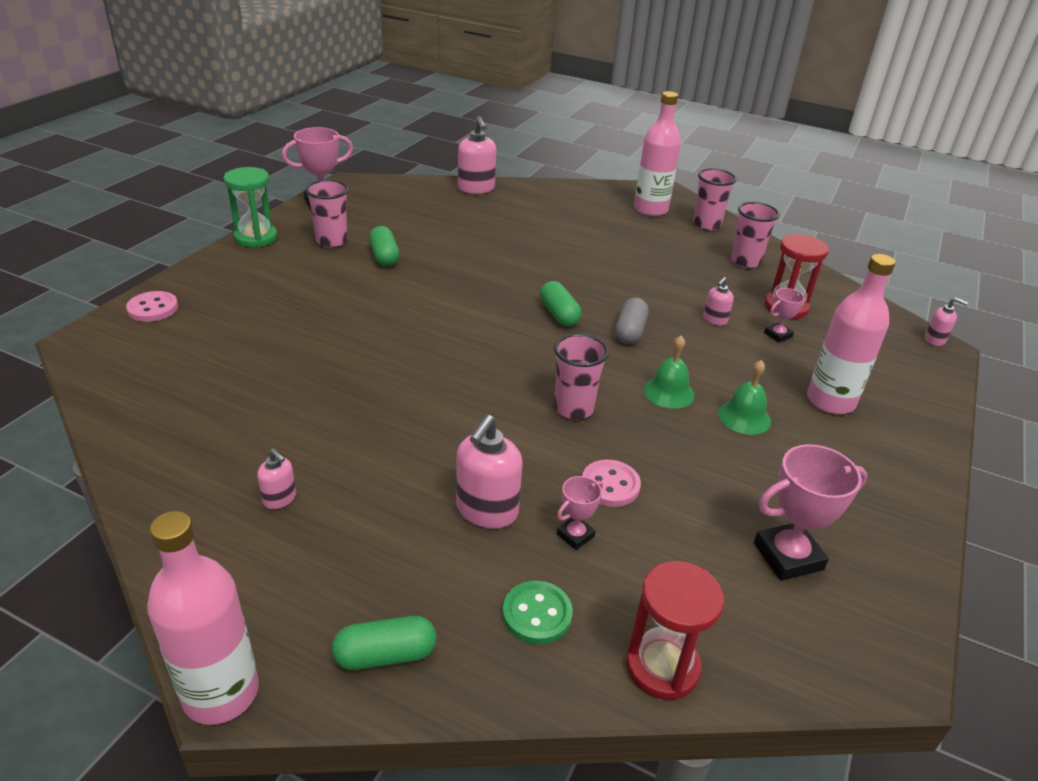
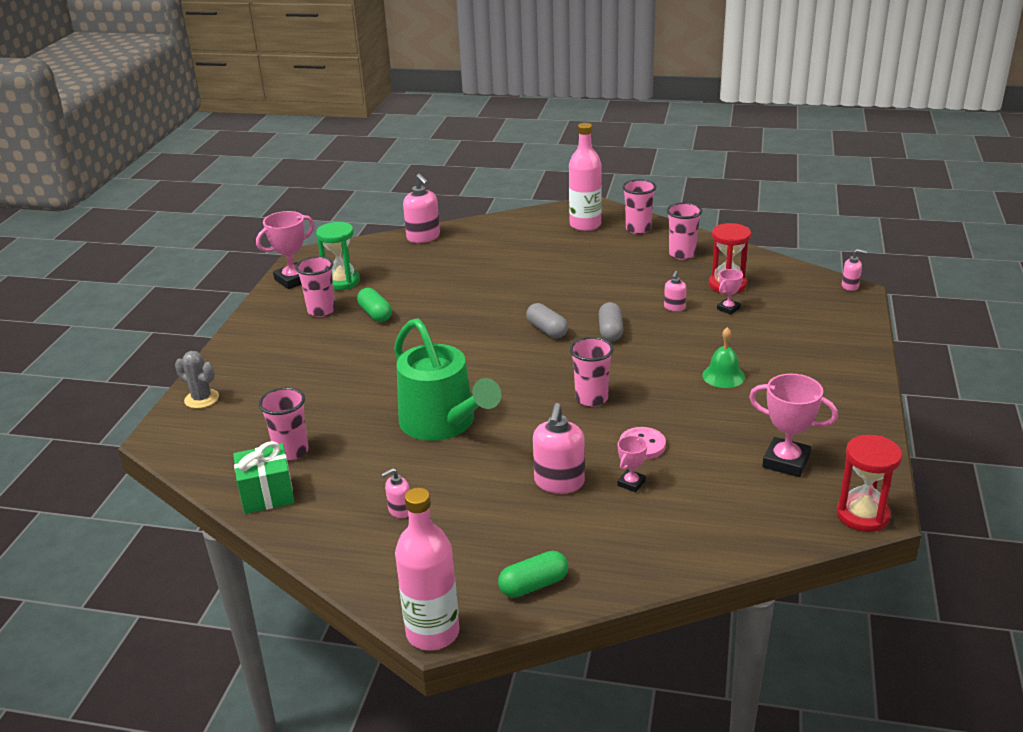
camera: 10 degrees left, 5 degrees down
pink button [126,291,178,322] -> grey cactus [175,351,219,409]
green hourglass [224,167,277,247] -> green hourglass moved to [316,222,360,290]
pink soap dispenser [257,448,296,509] -> pink soap dispenser turned 120 degrees clockwise [381,468,410,518]
green button [502,581,573,644] -> none
green capsule [540,281,581,326] -> grey capsule [526,303,568,338]
red hourglass [626,561,724,700] -> red hourglass moved to [837,435,902,532]
green bell [644,336,694,409] -> none
pink trophy [754,444,867,581] -> pink trophy turned 60 degrees clockwise [749,374,838,477]
pink bottle [807,254,896,414] -> none
none -> green gift [233,441,295,514]
none -> pink cup [259,387,309,461]
none -> green watering can [394,318,501,441]

